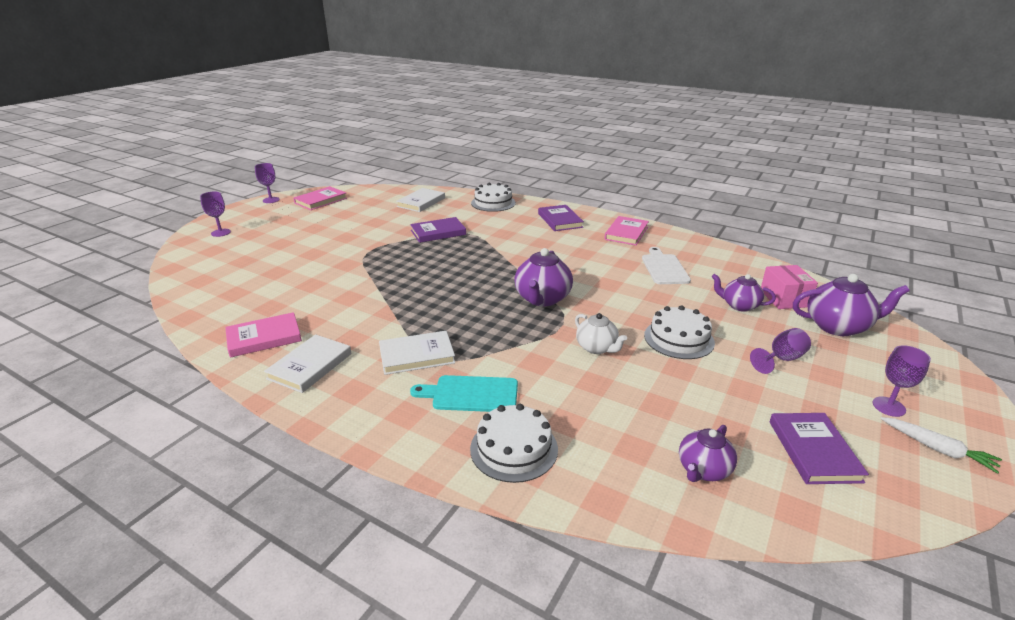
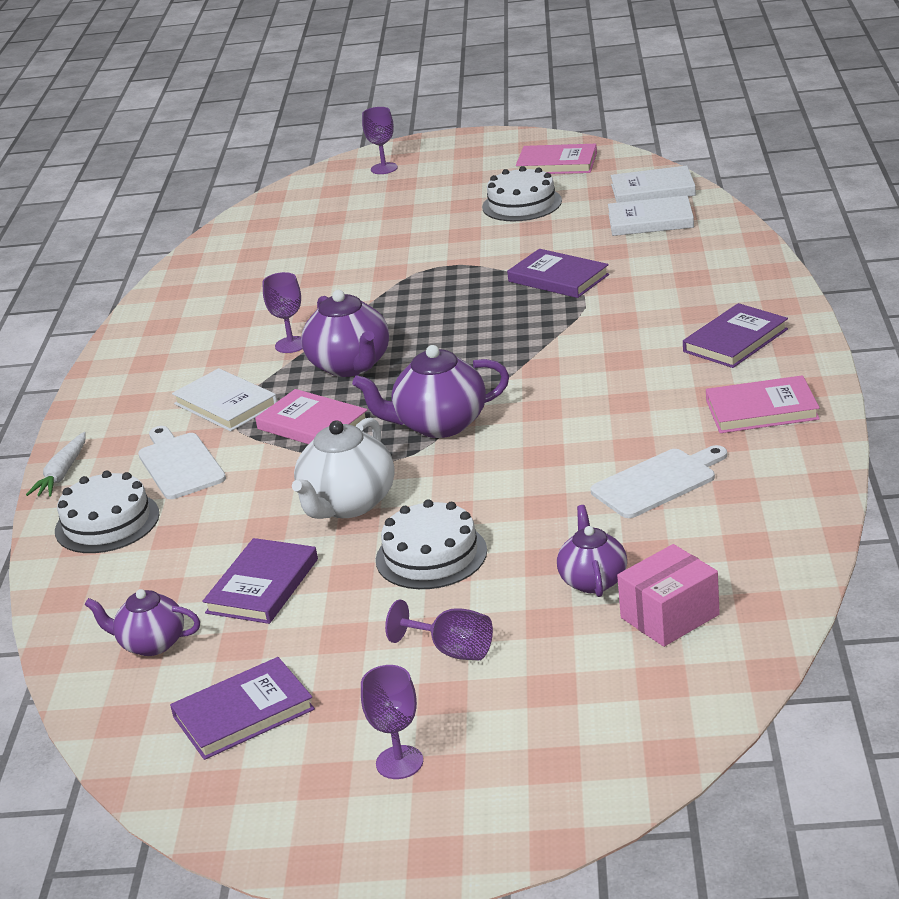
camera: 65 degrees right, 0 degrees up
pink book [225,312,302,358] -> pink book moved to [255,389,368,444]
purple goblet [255,163,280,203] -> purple goblet moved to [262,272,303,353]
white book [264,334,351,393] -> white book moved to [611,166,696,203]
turquoise cutting board [410,375,518,412] -> white cutting board [138,426,226,499]
white cake [471,183,516,212] -> white cake moved to [482,166,562,221]
white teapot [575,313,627,354] -> white teapot [292,418,395,519], size x1.57
purple teapot [793,274,910,336] -> purple teapot moved to [301,290,389,377]
white carrot [880,417,1002,474] -> white carrot moved to [26,432,86,497]
none -> purple book [202,538,318,624]

